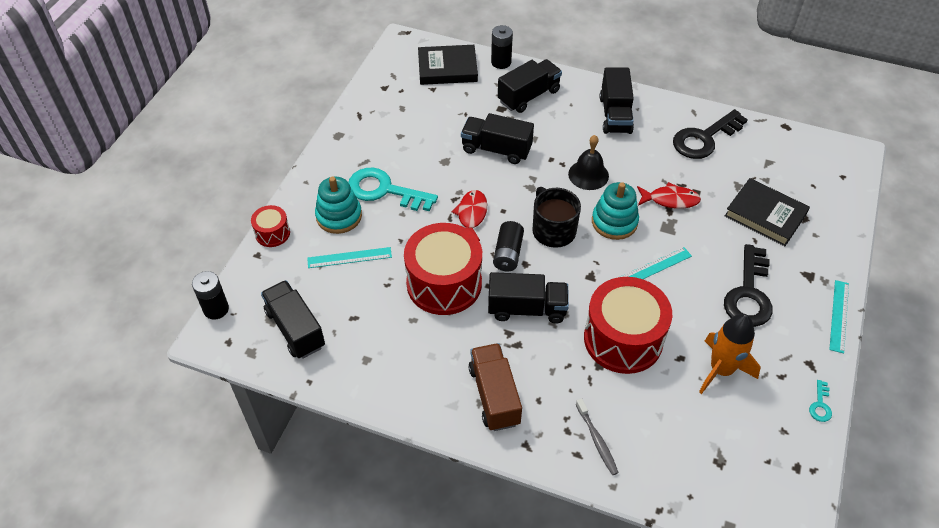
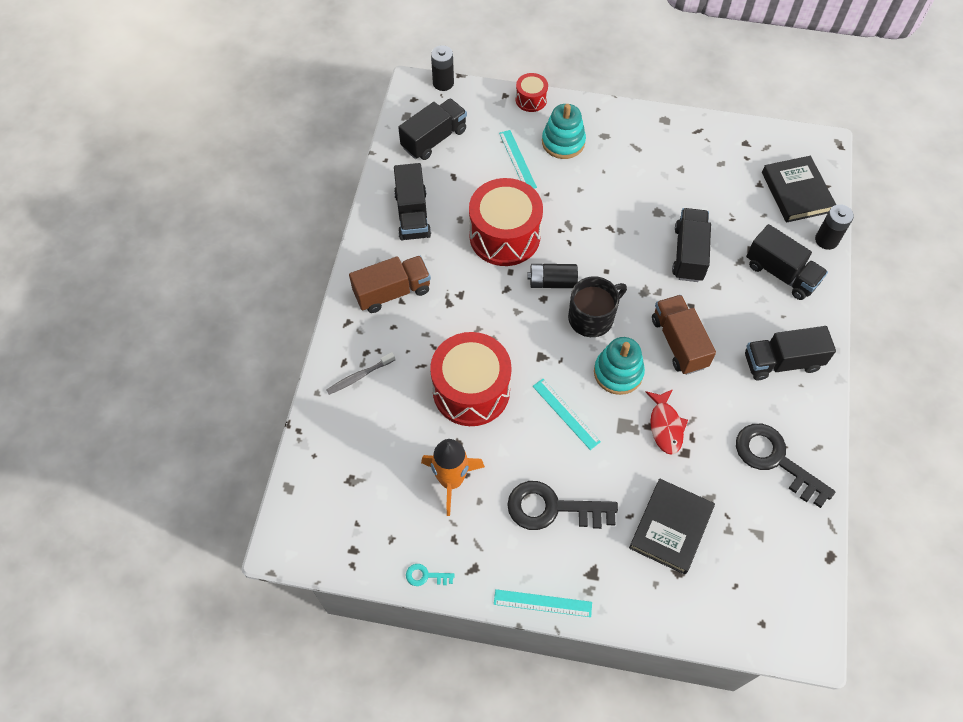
camera: 80 degrees right, 10 degrees up
turquoise key [348,168,438,211] -> none
red fish [452,190,487,241] -> none
black truck [488,272,569,324] -> black truck moved to [394,163,431,241]
black bell [568,135,609,190] -> brown truck [652,295,716,375]

